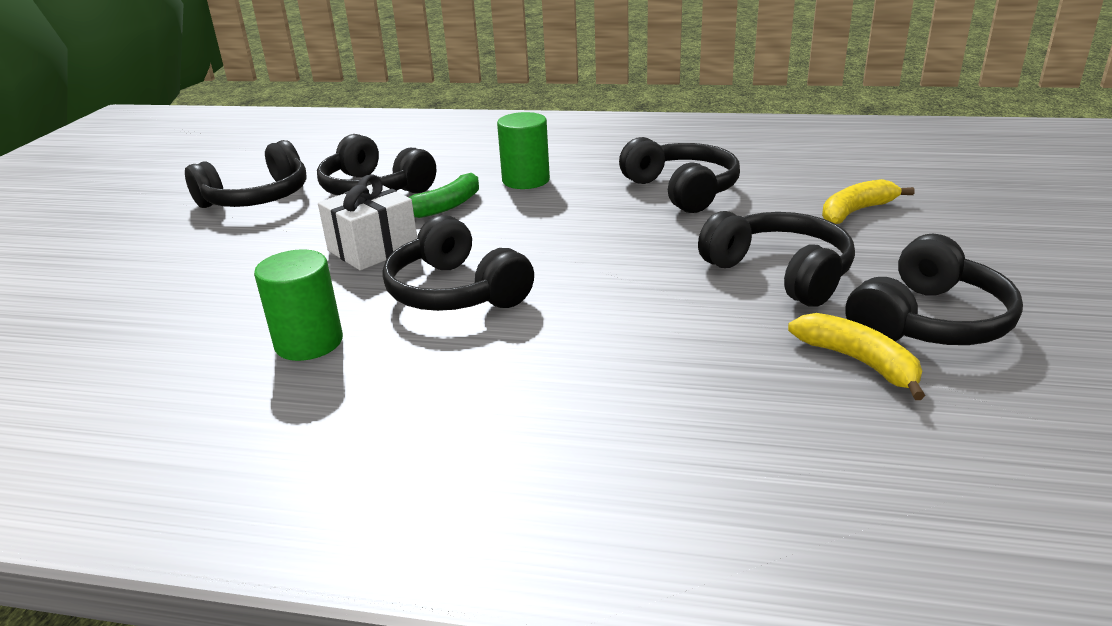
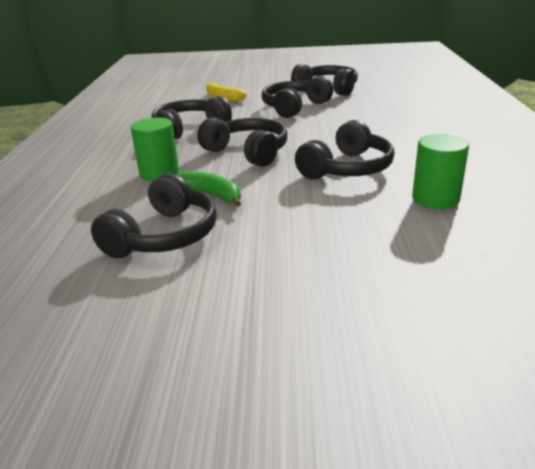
camera: 100 degrees left, 0 degrees up
black headphones [185,140,307,208] -> black headphones moved to [197,118,287,167]
white gift [318,174,417,270] -> none
yellow banana [788,313,925,400] -> none

